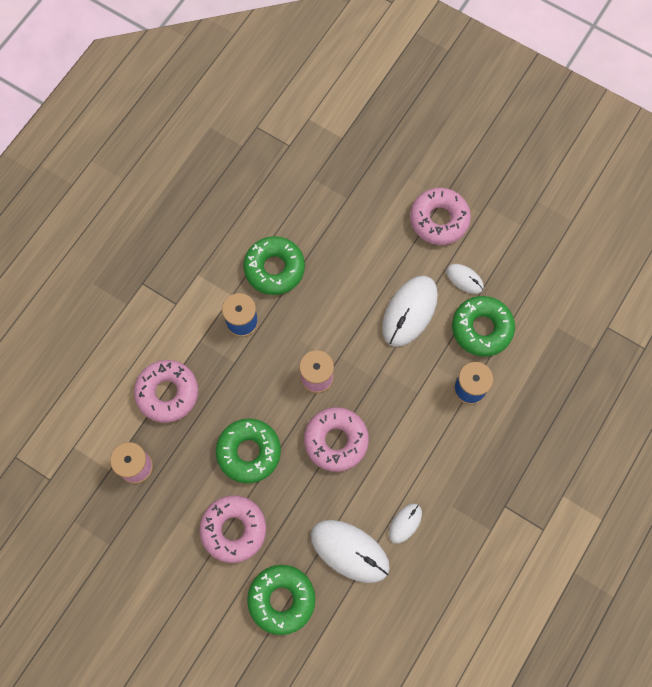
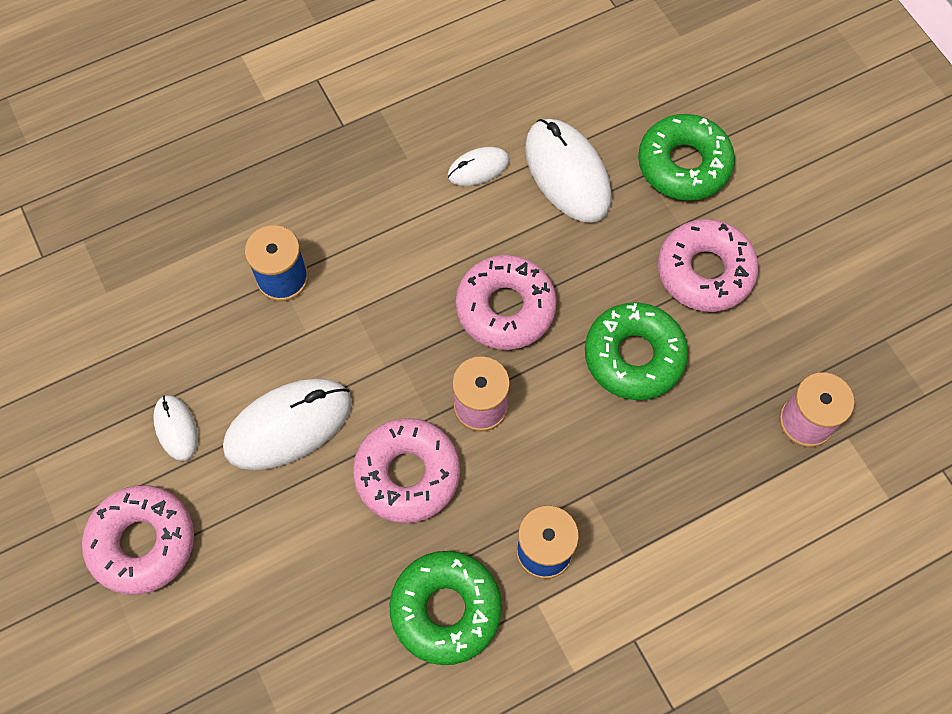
camera: 150 degrees left, 5 degrees down
pink donut [134,360,198,423] -> pink donut moved to [353,418,460,523]
green donut [452,296,515,357] -> none

